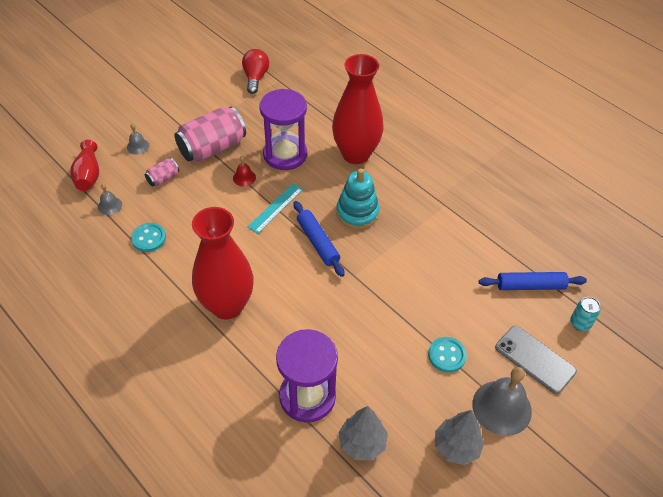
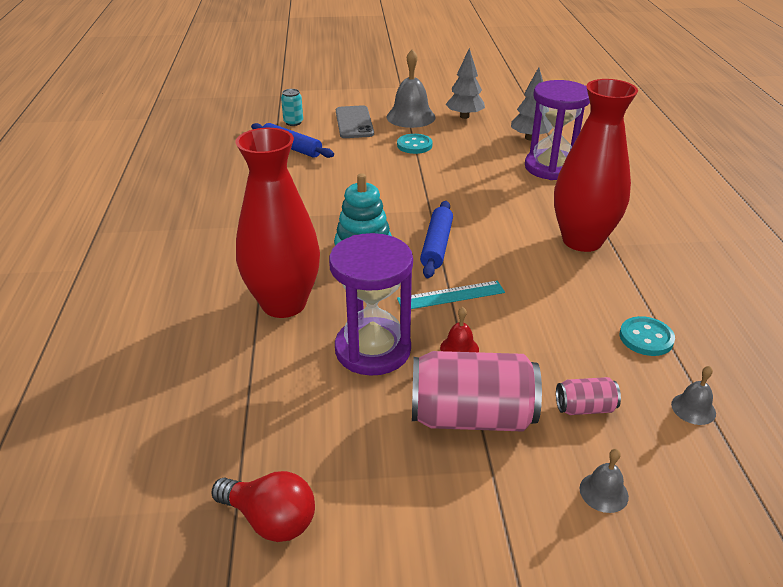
camera: 140 degrees left, 15 degrees down
red vase [70,140,99,191] -> none
red light bulb [242,49,269,94] -> red light bulb turned 105 degrees counterclockwise [212,471,315,542]

